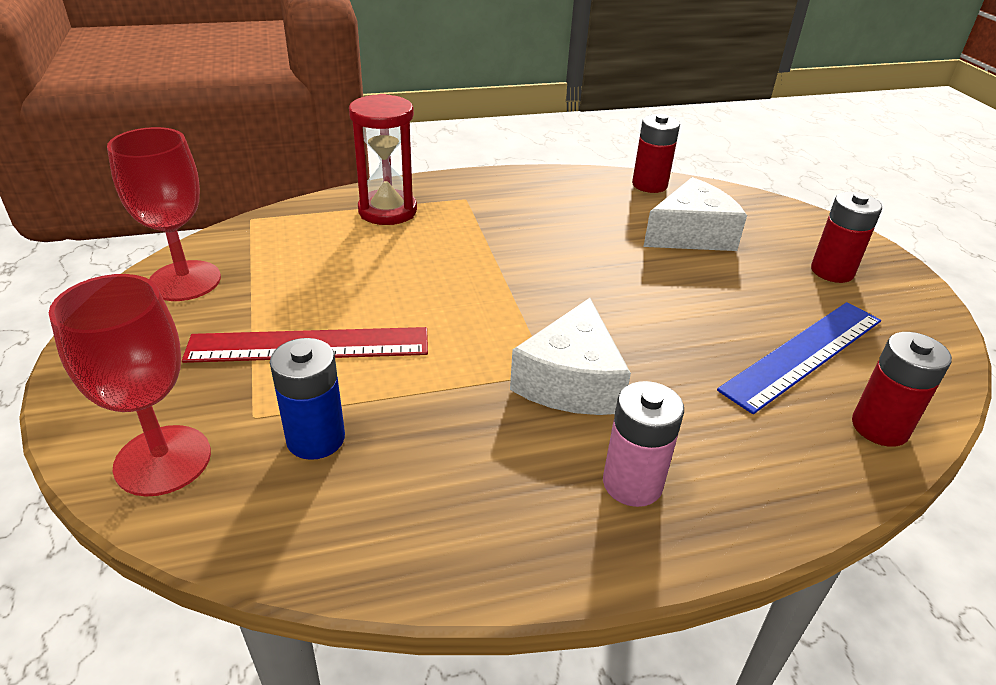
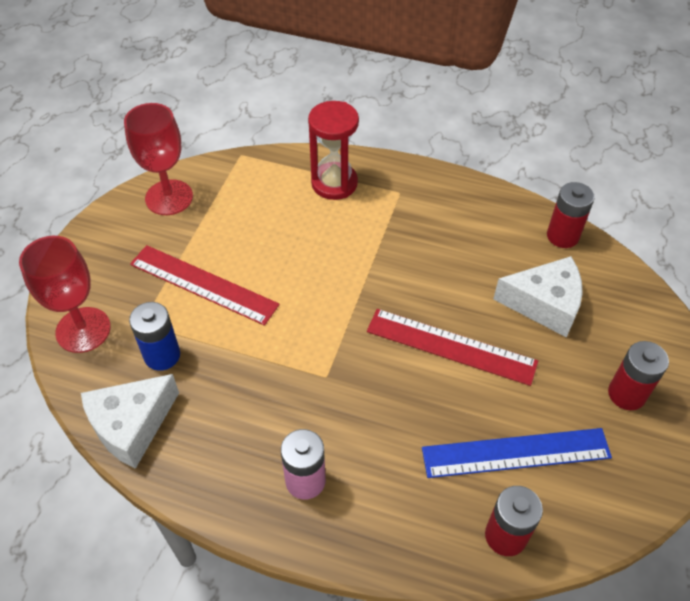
camera: 35 degrees right, 15 degrees up
white cheese [510,298,631,415] -> white cheese moved to [81,374,179,469]
none -> red ruler [367,309,538,386]

